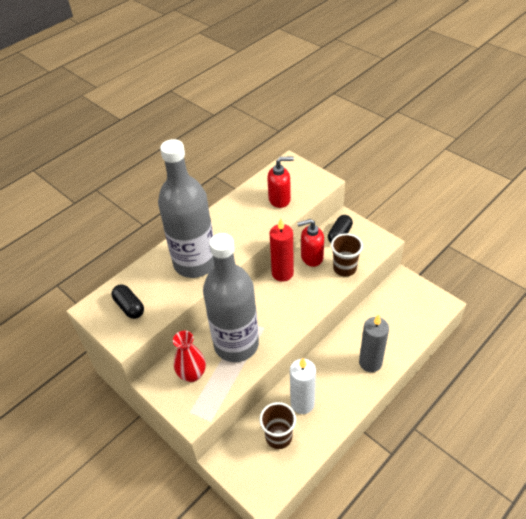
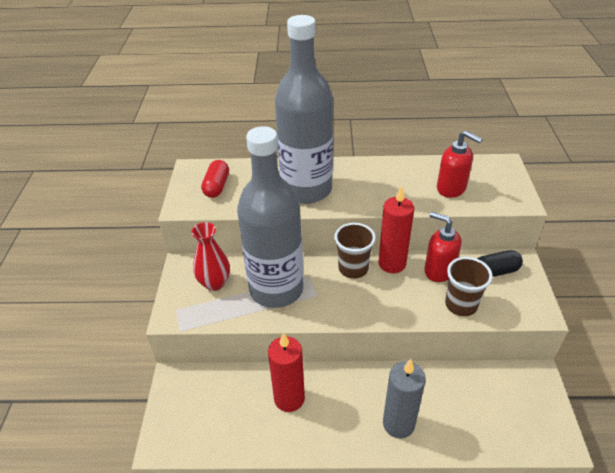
camera: 45 degrees right, 5 degrees down
black capsule [111,284,144,319] -> red capsule [201,160,229,198]
brown cup [260,402,296,449] -> brown cup moved to [334,223,376,279]
white candle [290,358,316,414] -> red candle [268,332,305,412]

